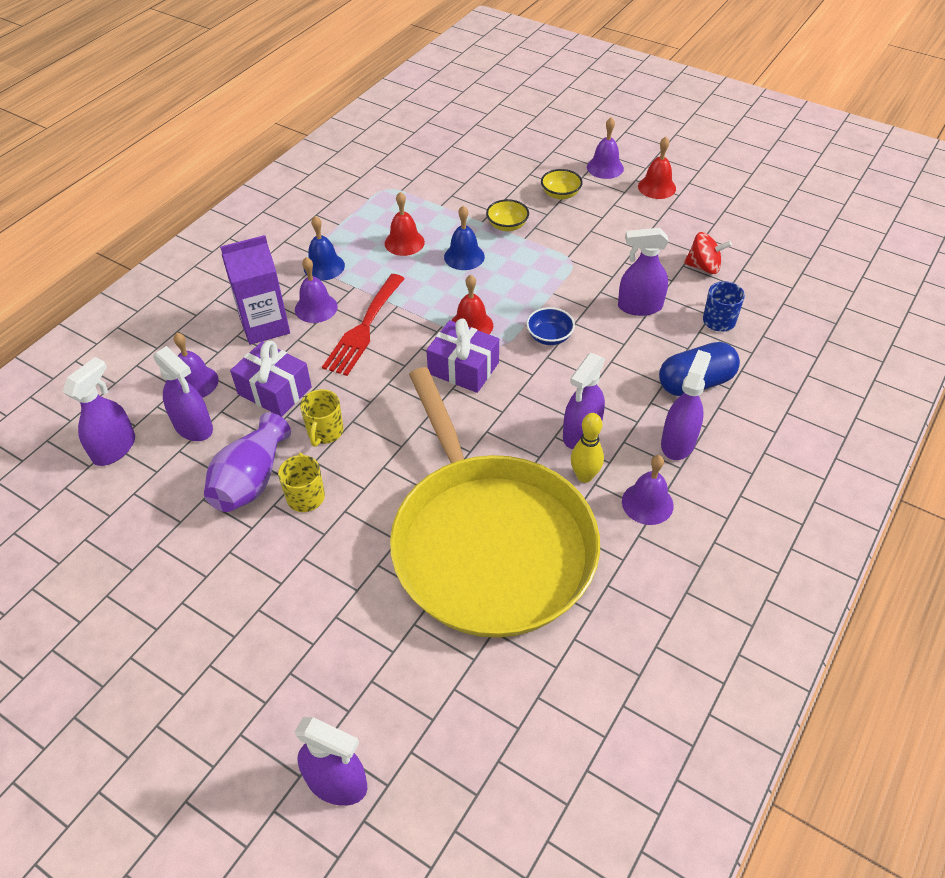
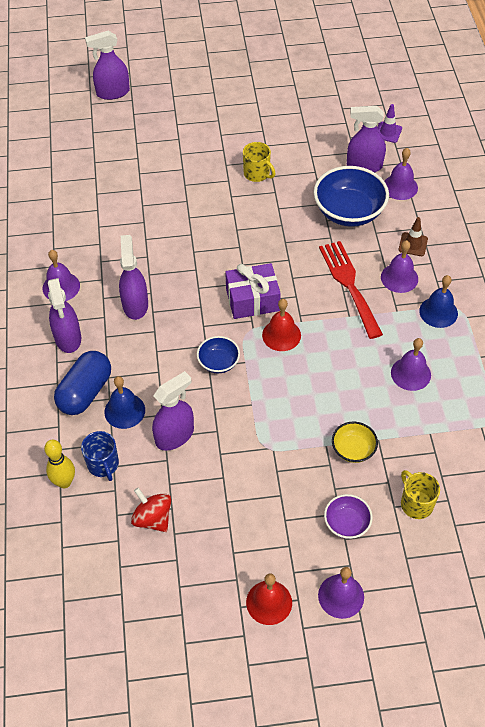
camera: 140 degrees right, 5 degrees up
purple spray bottle [63,357,135,466] -> purple traffic cone [377,104,402,143]
purple vase [204,412,291,512] -> none
purple carton [220,235,290,345] -> brown traffic cone [399,217,428,256]
purple gift [230,340,312,417] -> blue bowl [314,166,389,227]
yellow mug [300,389,344,447] -> yellow mug moved to [401,470,440,519]
red bell [385,192,425,256] -> purple bell [391,338,431,391]
yellow pan [390,367,600,638] -> none
blue bell [444,206,485,270] -> blue bell moved to [104,376,145,429]
yellow bowl [541,169,583,200] -> purple bowl [324,494,373,539]
yellow bowling pin [571,413,604,483] -> yellow bowling pin moved to [44,440,75,488]
red spinning top [684,232,732,274] -> red spinning top turned 75 degrees clockwise [131,488,171,532]

